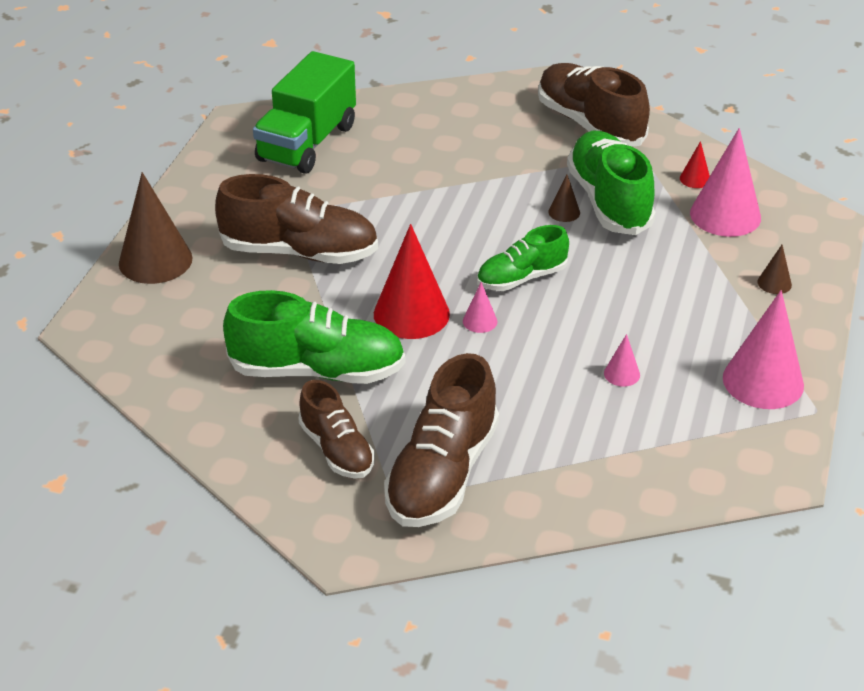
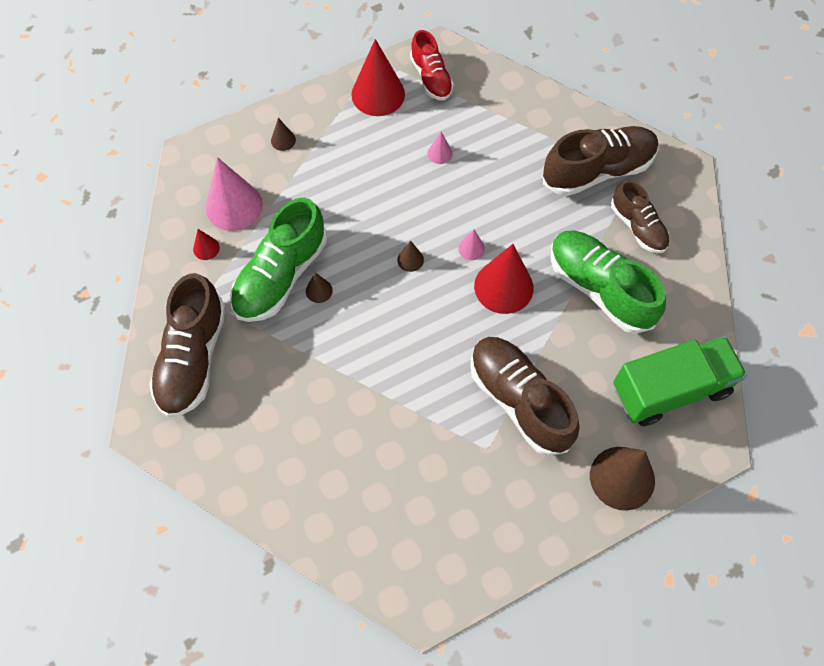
camera: 135 degrees left, 25 degrees up
green truck [253,51,356,174] -> green truck moved to [613,336,747,426]
brown shoe [298,380,375,479] -> brown shoe turned 135 degrees clockwise [611,180,670,253]
green shoe [477,225,569,291] -> brown cone [397,241,424,272]
pink cone [723,290,804,409] -> red cone [351,39,405,116]
none -> red shoe [410,30,454,101]

